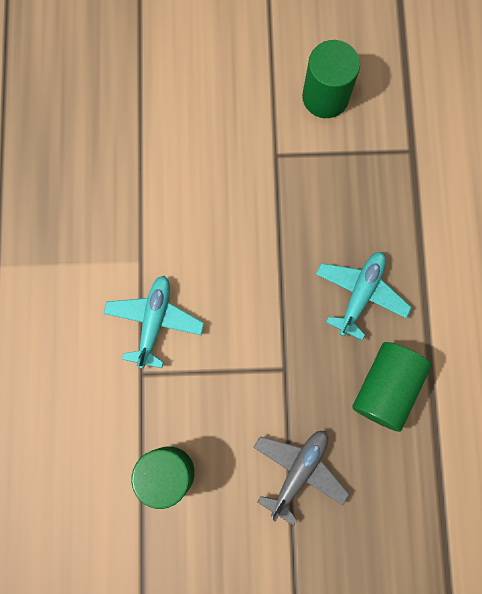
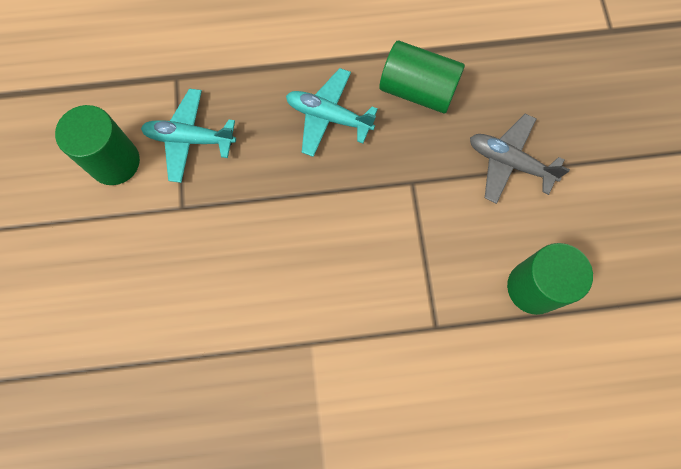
camera: 95 degrees left, 5 degrees down
turquoise plane [103,276,204,369] -> turquoise plane moved to [141,89,236,183]

